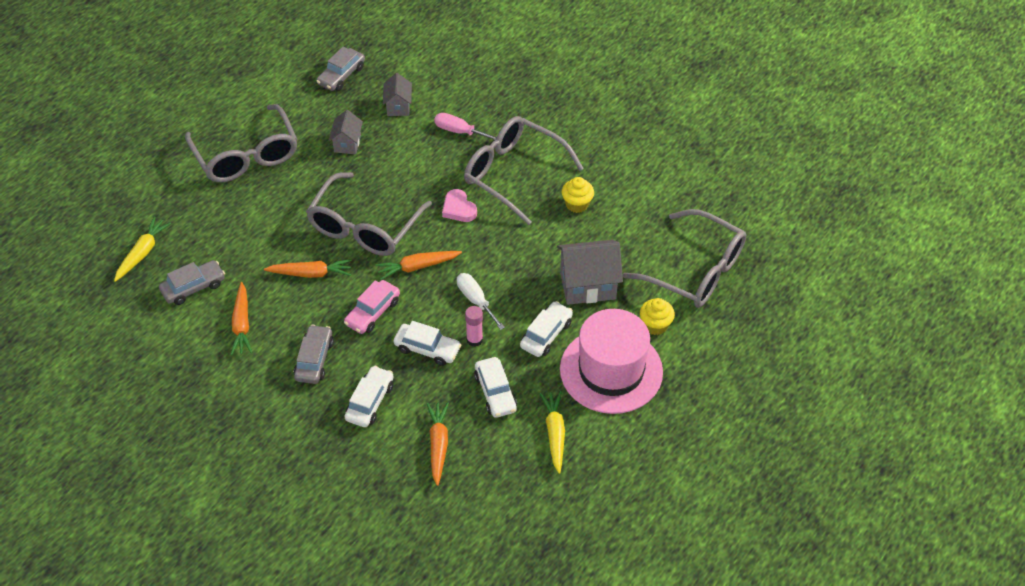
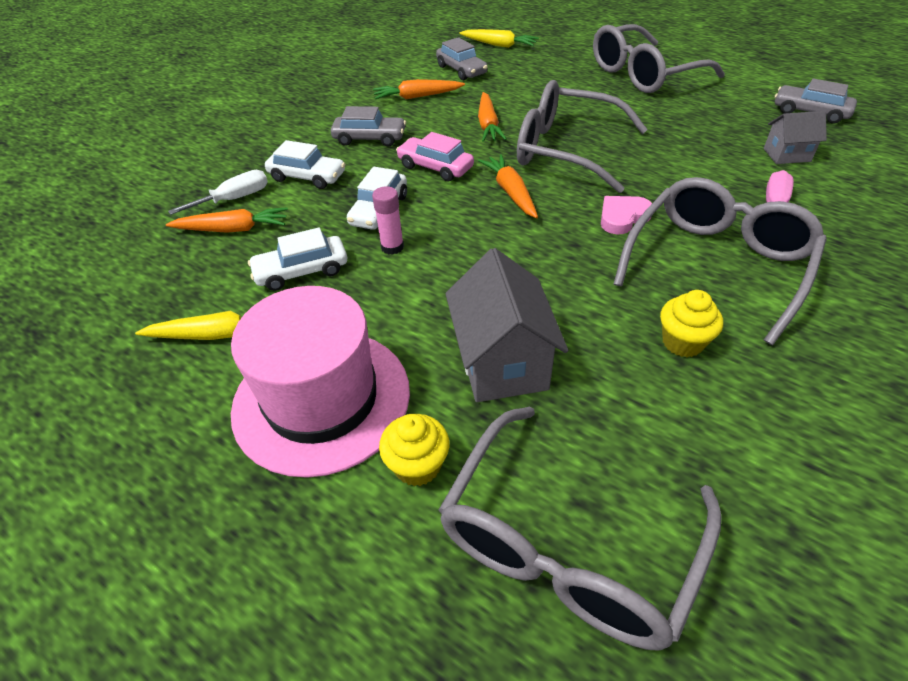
camera: 90 degrees right, 5 degrees down
grey house [329,110,363,154] -> none
white screwdriver [457,273,505,330] -> white screwdriver moved to [168,170,268,215]
white car [520,301,573,357] -> none

